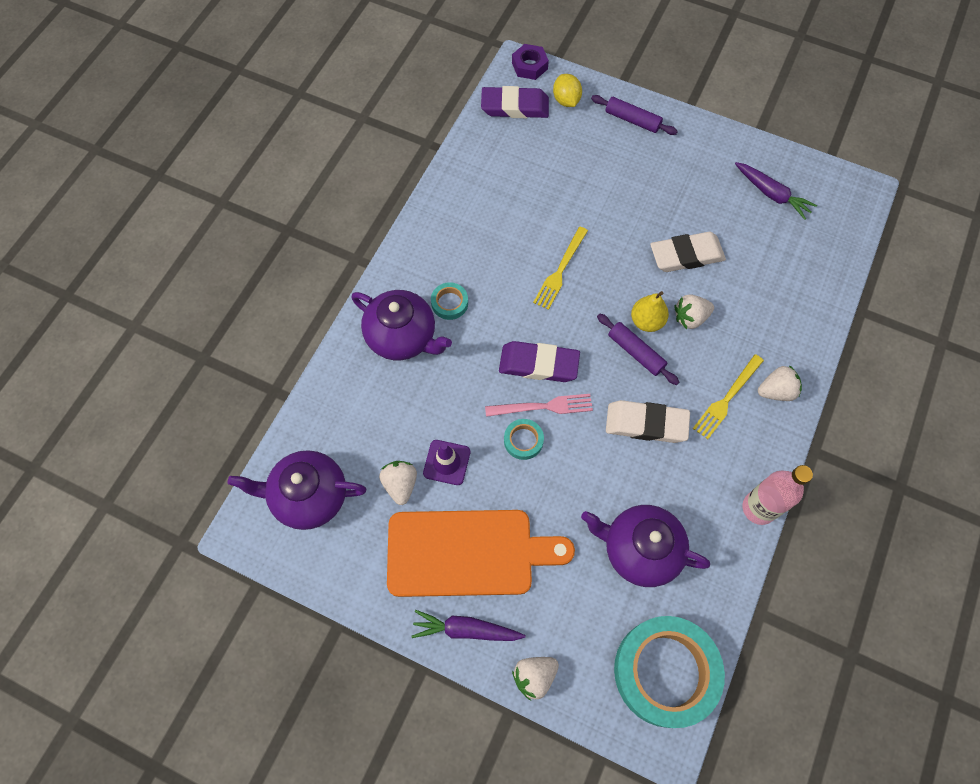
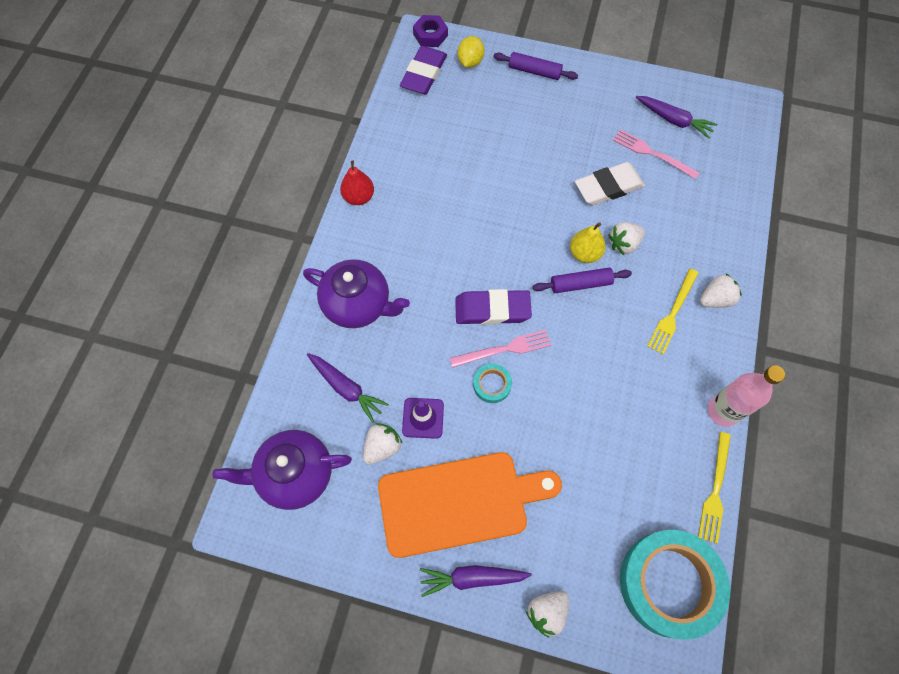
camera: 10 degrees left, 0 degrees up
white strawberry [379,461,417,505] -> white strawberry turned 60 degrees clockwise [363,423,403,465]
turquoise tape [431,282,468,320] -> none
purple eraser [481,86,549,118] -> purple eraser turned 60 degrees counterclockwise [400,46,447,94]
yellow fork [533,227,588,310] -> yellow fork moved to [698,432,731,544]
yellow lemon [553,74,582,107] -> yellow lemon turned 45 degrees clockwise [458,36,485,68]
purple teapot [581,505,710,587] -> none
purple rolling pin [597,314,679,385] -> purple rolling pin turned 45 degrees counterclockwise [533,268,632,293]
white eraser [606,400,690,443] -> none
none -> purple carrot [307,353,389,423]
none -> red pear [340,160,374,205]
none -> pink fork [613,129,700,179]

